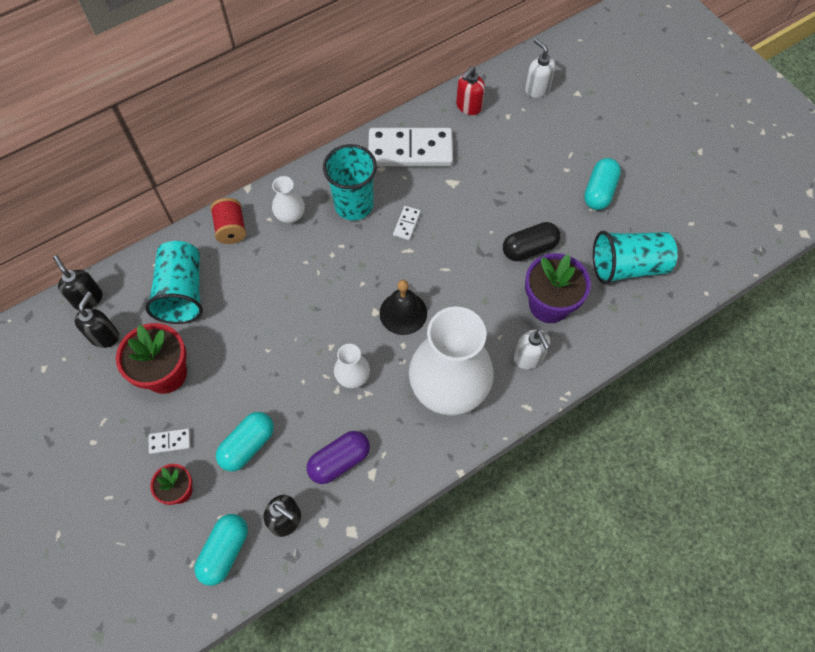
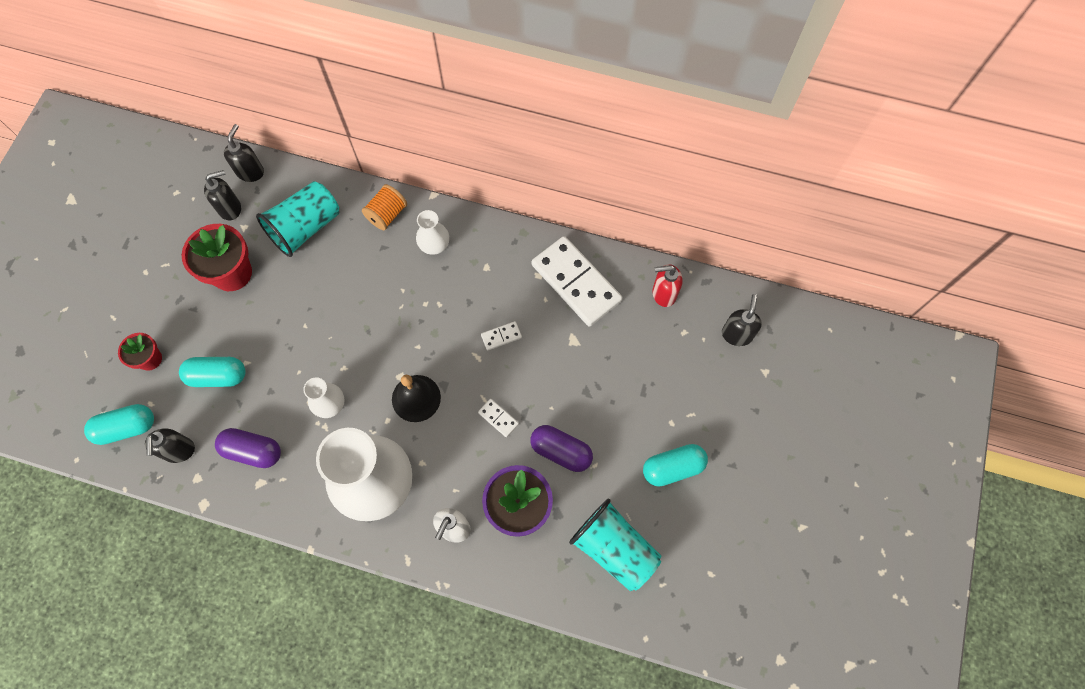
camera: 50 degrees right, 5 degrees up
white domino [149,429,191,454] -> white domino moved to [478,399,519,437]
red spool [210,198,246,244] -> orange spool [362,184,407,230]
turquoise cup [323,144,377,220] -> none
black capsule [503,222,560,261] -> purple capsule [530,425,593,472]
white soap dispenser [525,38,555,98] -> black soap dispenser [722,294,762,346]

